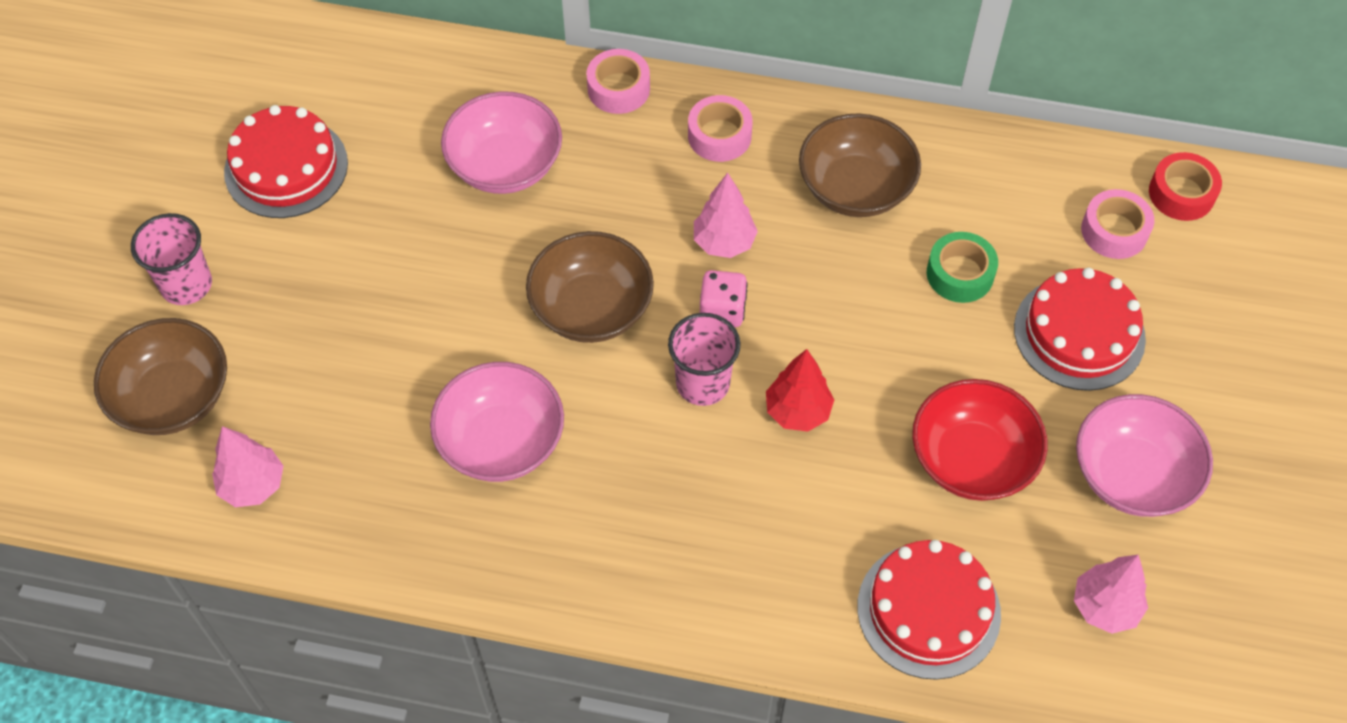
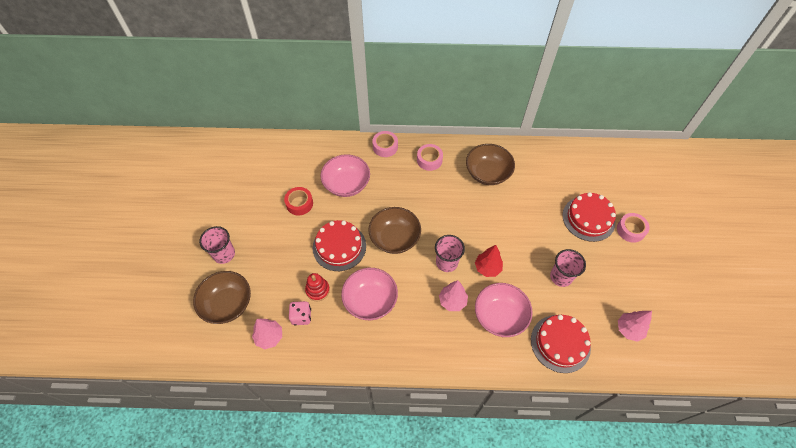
camera: 10 degrees left, 0 degrees up
red cake [224,105,348,218] -> red cake moved to [313,220,366,271]
pink tree [694,173,758,258] -> pink tree moved to [439,280,468,311]
pink dice [700,270,748,327] -> pink dice moved to [289,301,311,326]
red bowl [912,379,1047,501] -> pink cup [550,249,586,287]
green tape [927,232,998,303] -> none
pink bowl [1076,394,1213,517] -> pink bowl moved to [475,283,533,337]
pink tape [1081,189,1154,259] -> pink tape moved to [617,213,650,243]
red tape [1149,152,1222,221] -> red tape moved to [284,187,313,215]
none -> red stacking toy [305,273,330,301]

